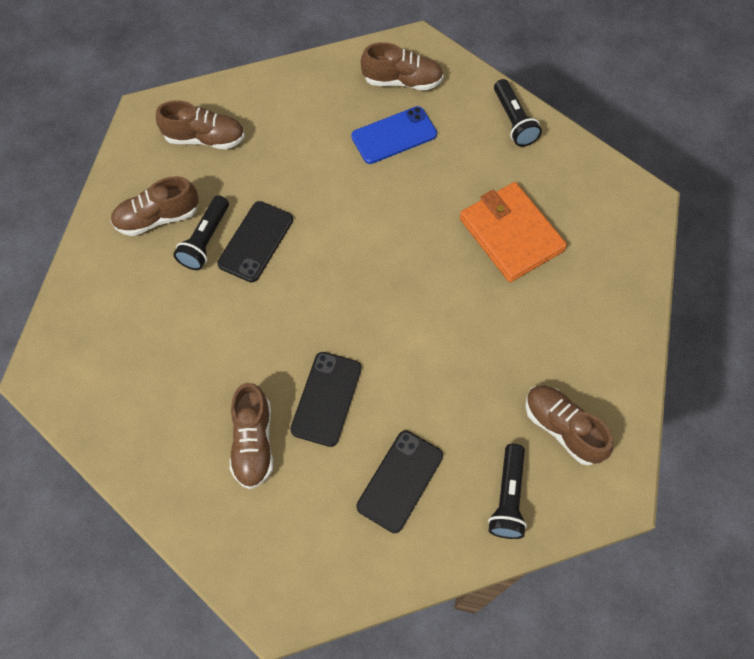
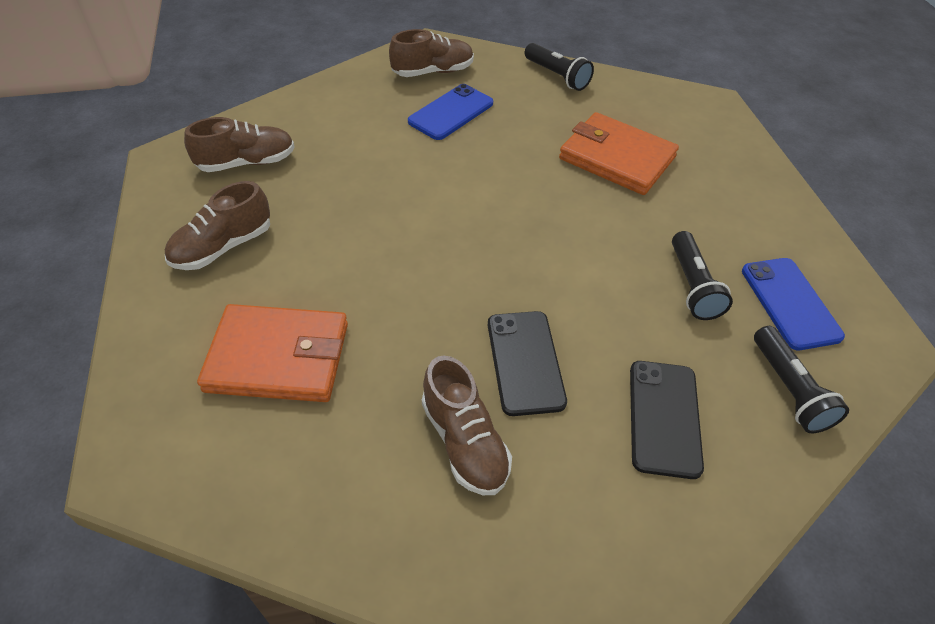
camera: 25 degrees left, 15 degrees down
black flashlight [173,195,229,270] -> black flashlight moved to [672,231,733,320]
black phone [217,201,293,282] -> none
brown shoe [525,385,613,466] -> blue phone [742,258,845,350]
none -> orange wallet [197,304,348,402]

